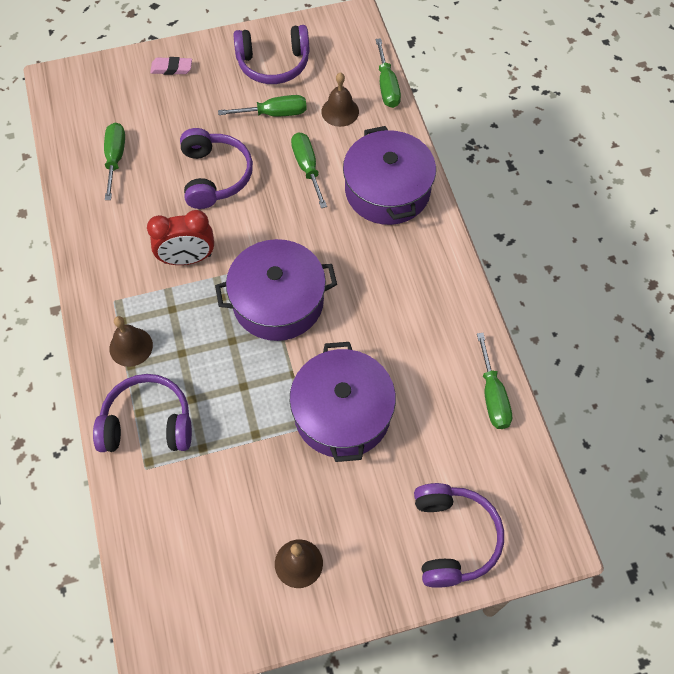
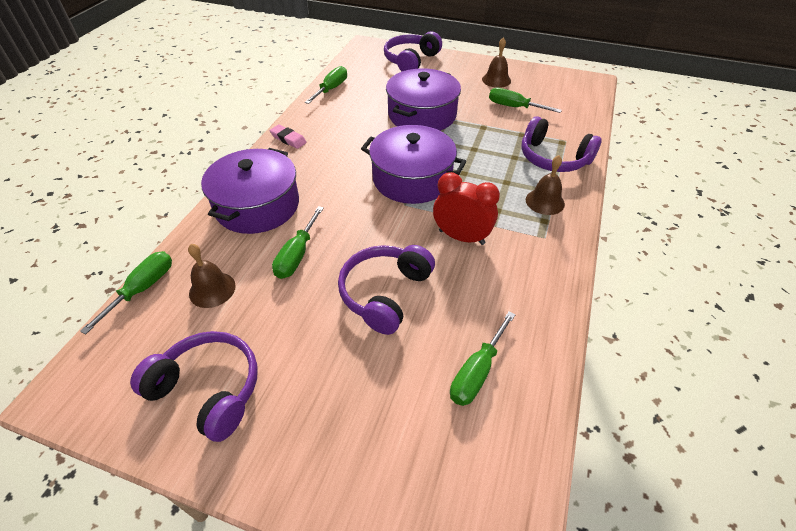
camera: 145 degrees left, 15 degrees down
pink eraser [150,57,192,75] -> pink eraser moved to [270,125,307,149]
green screwdriver [218,95,307,117] -> green screwdriver moved to [489,88,562,113]

